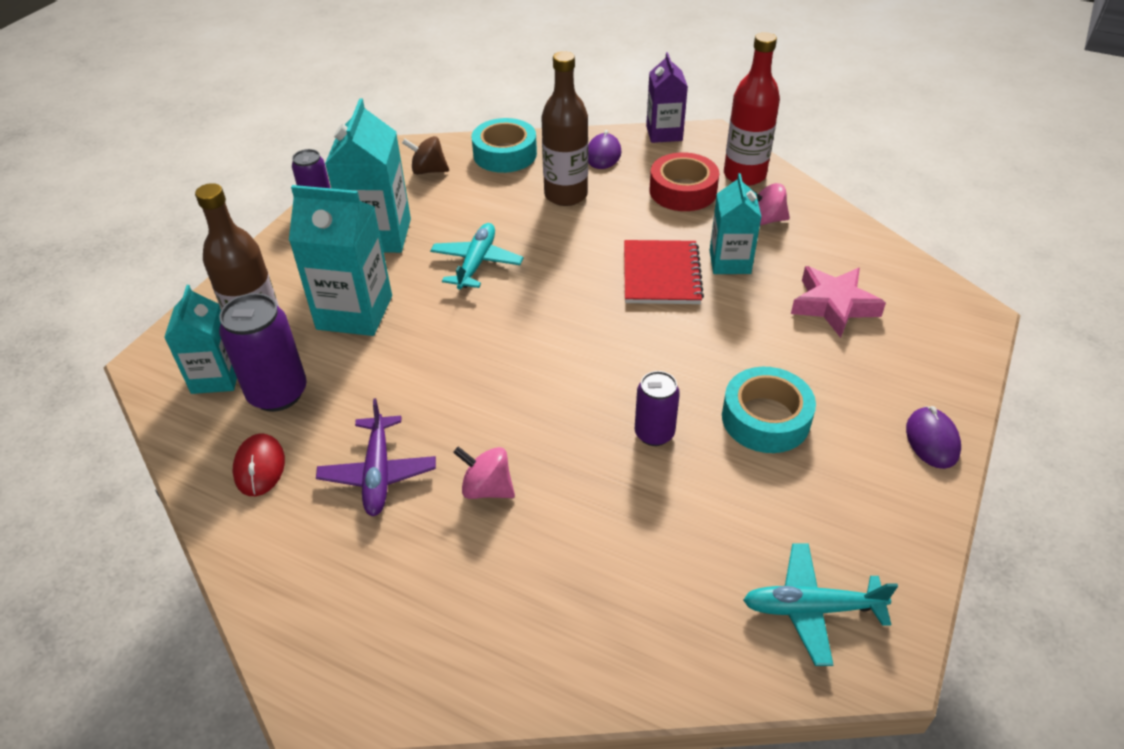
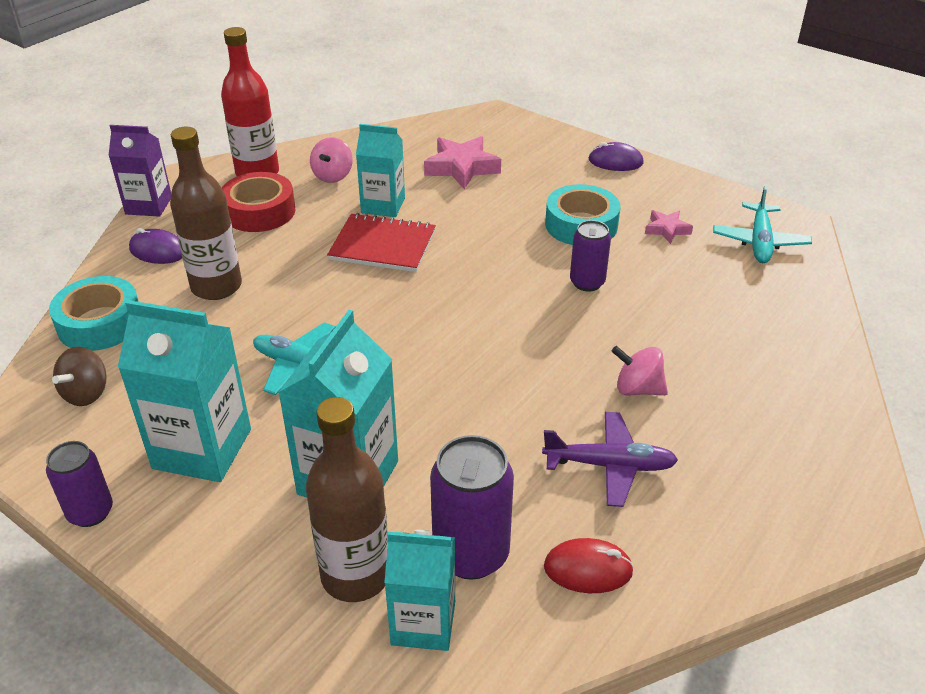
camera: 80 degrees left, 5 degrees down
pink spinning top [453,446,515,499] -> pink spinning top turned 75 degrees clockwise [611,346,668,395]
none -> pink star [645,210,693,244]

